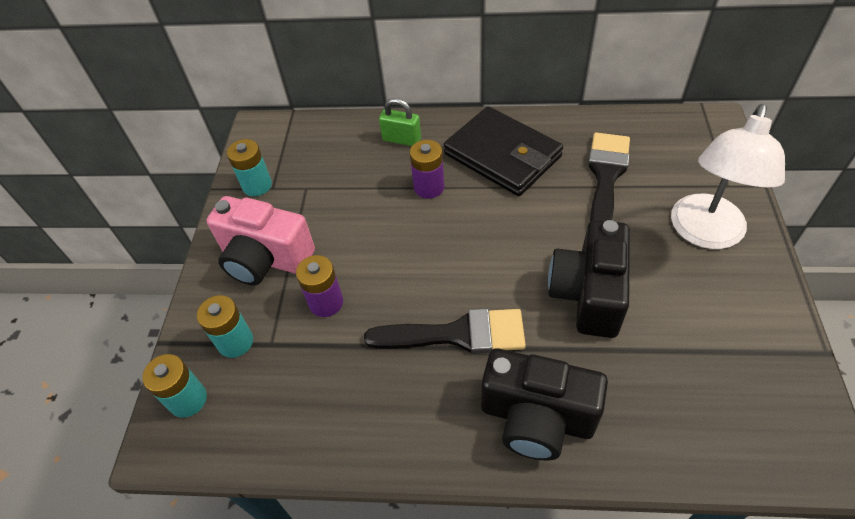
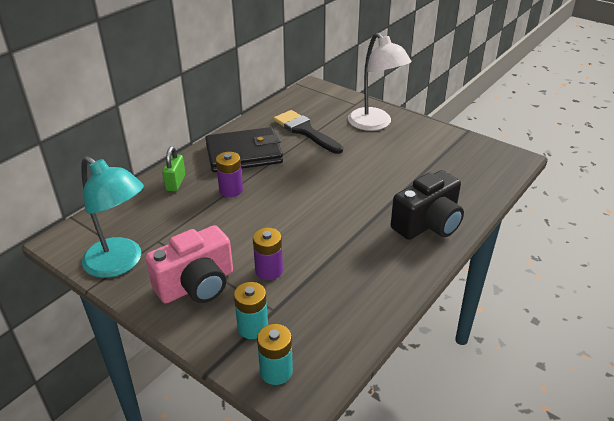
camera: 60 degrees left, 15 degrees down
turquoise battery [227,139,272,196] -> turquoise lamp [81,156,144,278]
black brush [364,308,526,354] -> none
green padlock [379,98,421,146] -> green padlock turned 45 degrees counterclockwise [162,146,186,191]
black camera [548,220,630,338] -> none

